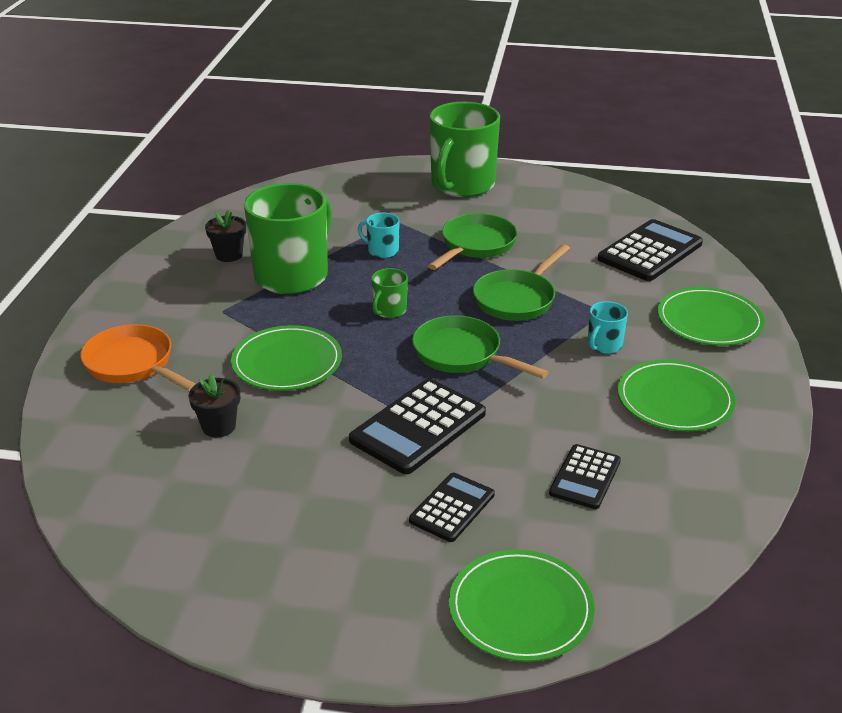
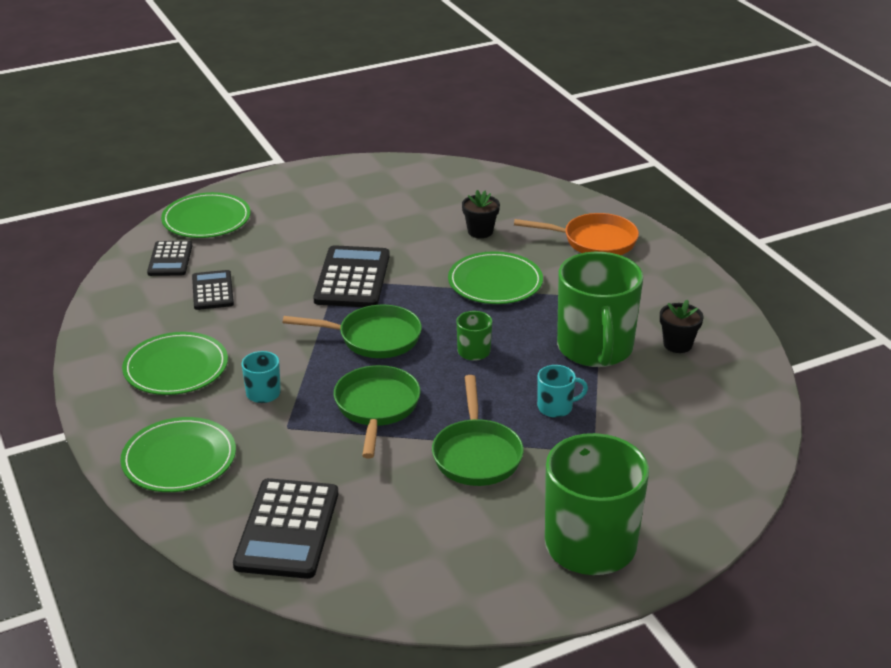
camera: 145 degrees right, 0 degrees up
black calculator [409,473,495,542] -> black calculator moved to [147,241,193,276]

